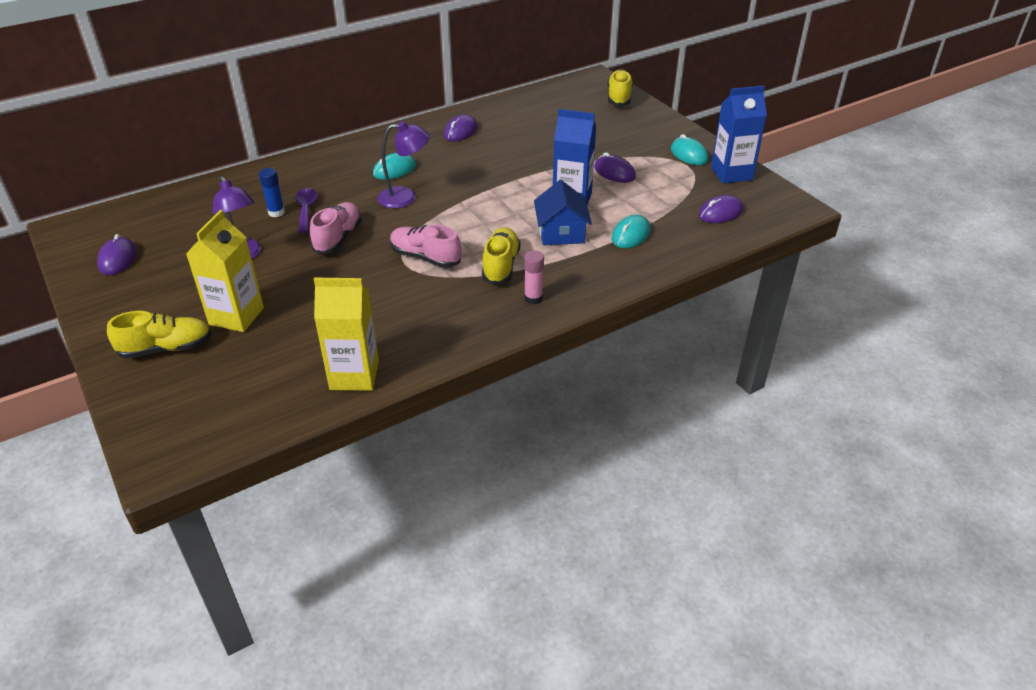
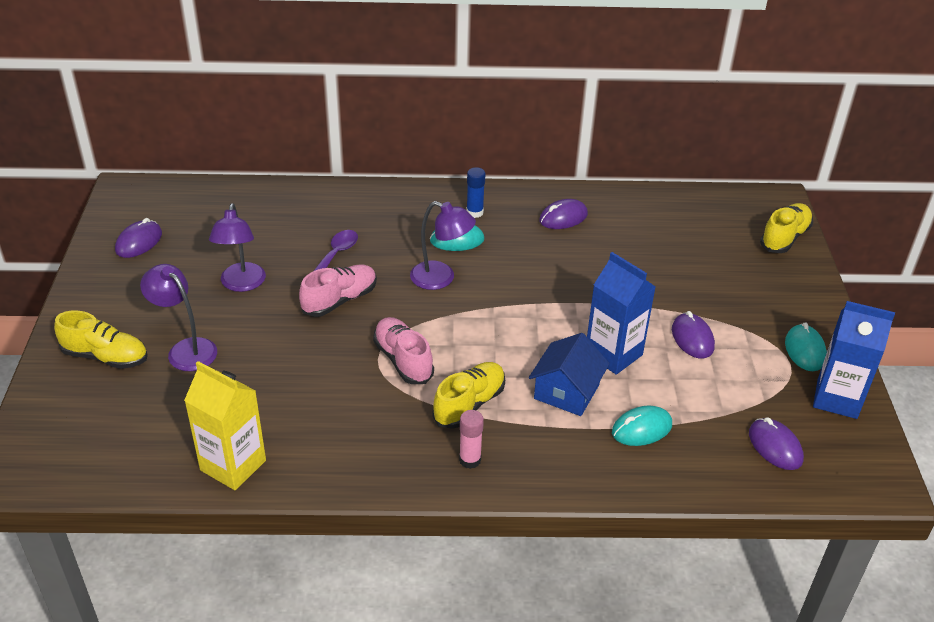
camera: 30 degrees right, 0 degrees up
yellow carton [186,210,264,332] -> purple lamp [140,264,217,371]
blue glue stick [259,168,285,217] -> blue glue stick moved to [466,167,485,218]
purple mouse [698,195,743,223] -> purple mouse turned 60 degrees clockwise [749,417,804,470]

